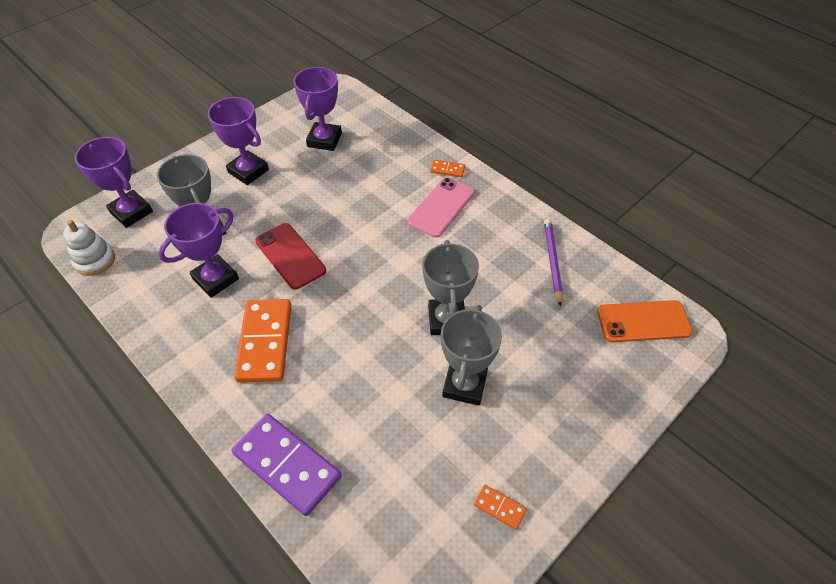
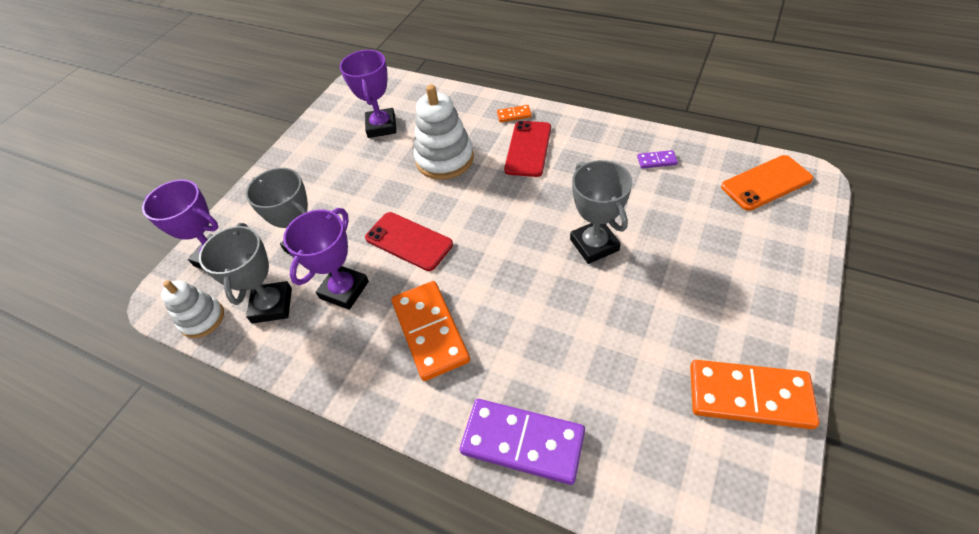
camera: 15 degrees left, 0 degrees up
purple trophy [208,97,269,185] -> none
pink phone [408,178,474,238] -> red phone [504,121,551,177]
grey trophy [441,305,502,406] -> grey trophy moved to [199,223,292,323]
orange domino [474,485,527,530] -> orange domino [690,360,820,429], size x2.27
purple pencil [544,219,563,307] -> purple domino [637,150,678,169]
none -> white stacking toy [414,84,474,180]

